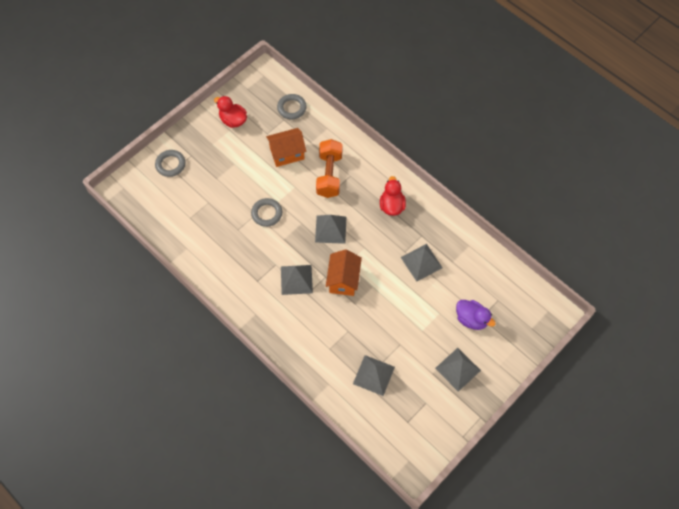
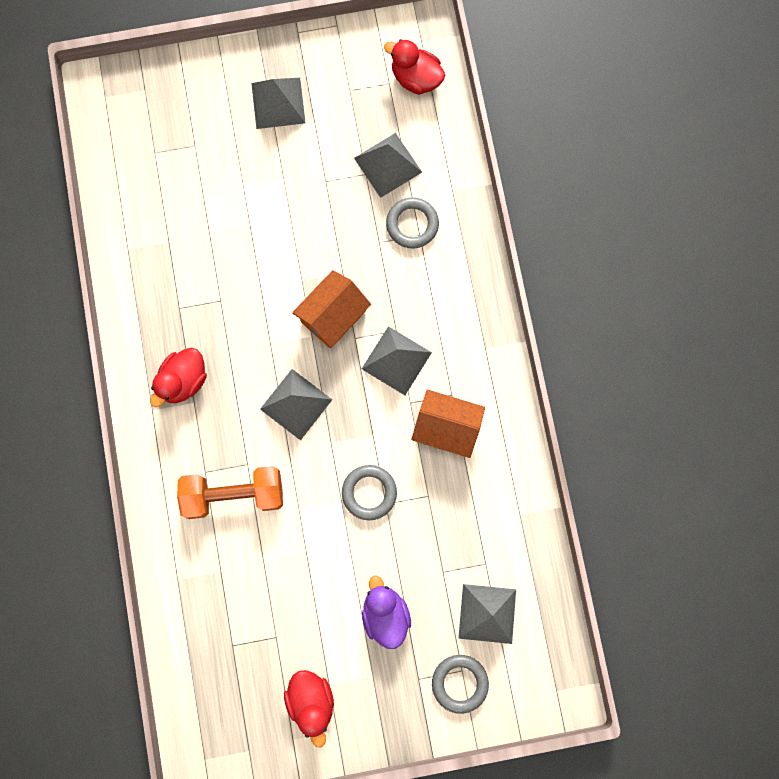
camera: 145 degrees left, 15 degrees up
orange house [266,128,306,167] -> orange house moved to [411,389,485,458]
grey ring [277,94,307,119] -> grey ring moved to [386,197,439,248]
orange dumbbell [316,139,342,198] -> orange dumbbell turned 45 degrees clockwise [177,466,283,519]
grey pyramid [401,244,443,282] -> grey pyramid moved to [458,584,516,644]
purple duck [456,300,496,330] -> purple duck moved to [362,576,411,649]
none -> red duck [384,39,445,95]

